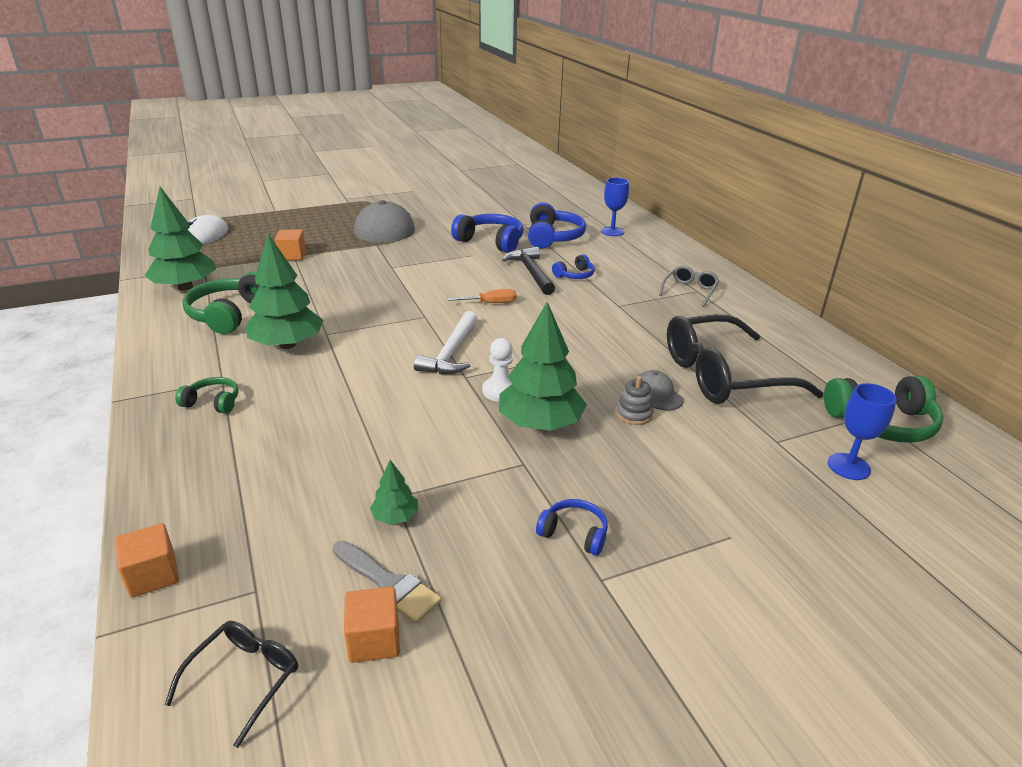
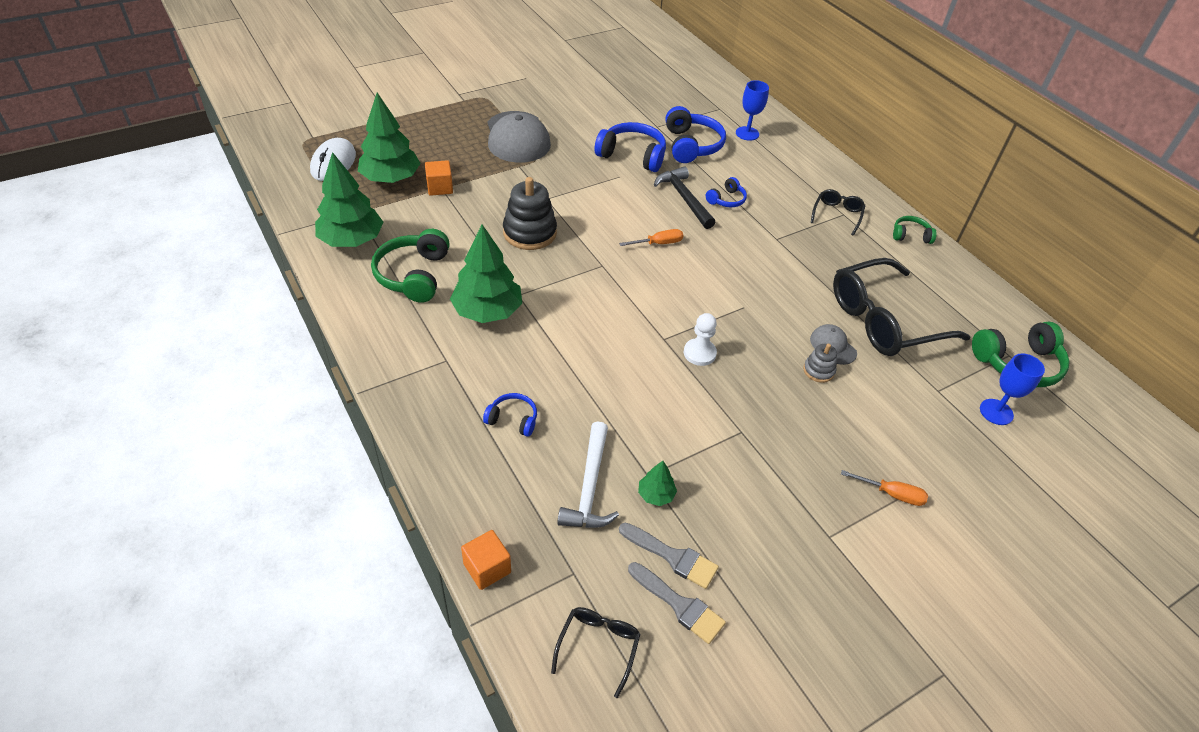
camera: 10 degrees left, 15 degrees up
green headphones [175,377,238,414] -> green headphones moved to [893,216,937,244]
orange cube [344,587,400,663] -> grey brush [628,562,726,644]
white hammer [414,311,477,374] -> white hammer moved to [557,421,619,528]
green tree [499,302,587,431] -> green tree moved to [358,93,421,183]
blue headphones [536,499,608,556] -> blue headphones moved to [483,393,537,437]
grey glasses [659,265,719,307] -> black glasses [811,189,865,236]
none -> black stacking toy [503,177,557,250]
none -> orange screwdriver [841,470,928,506]

